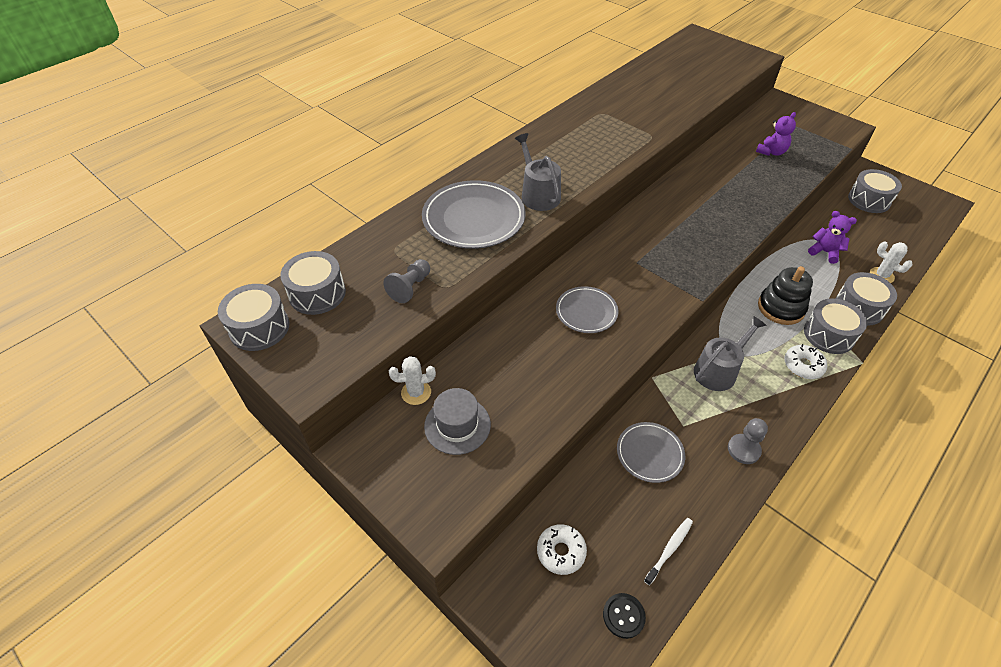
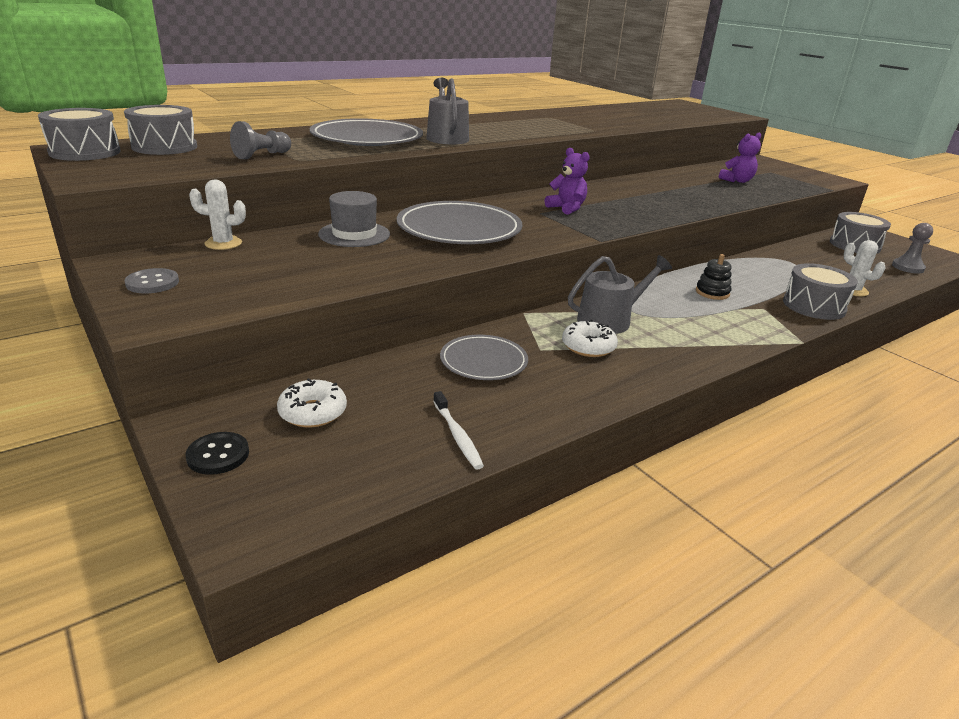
camera: 10 degrees right, 20 degrees down
grey hat [424,388,491,455] -> grey hat moved to [318,191,390,247]
grey plate [556,286,618,333] -> grey plate [397,201,522,244], size x1.71
black button [603,593,646,639] -> black button moved to [186,432,249,475]
white toothbrush [644,518,693,585] -> white toothbrush turned 105 degrees clockwise [433,391,484,470]
grey pawn [728,418,768,464] -> grey pawn moved to [892,223,933,274]
black stacking toy [758,266,813,325] -> black stacking toy [696,254,732,300], size x0.59
white donut [784,344,827,379] -> white donut moved to [562,320,618,357]
grey drum [804,298,867,354] -> none
purple teddy bear [808,211,857,264] -> purple teddy bear moved to [545,148,590,215]
none -> grey button [125,268,179,293]

